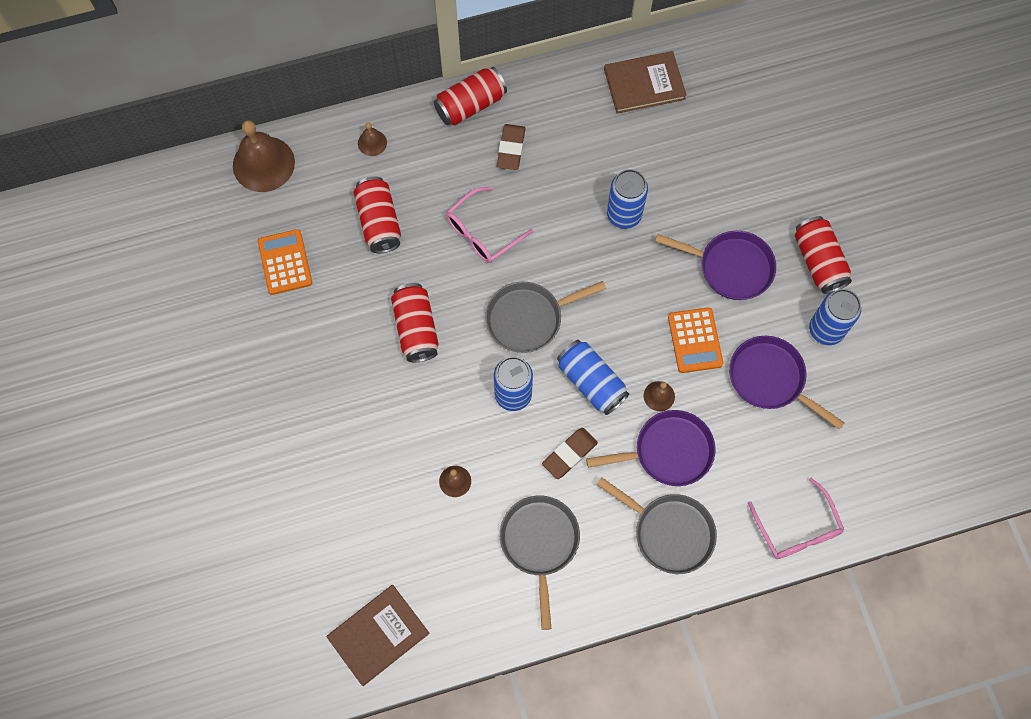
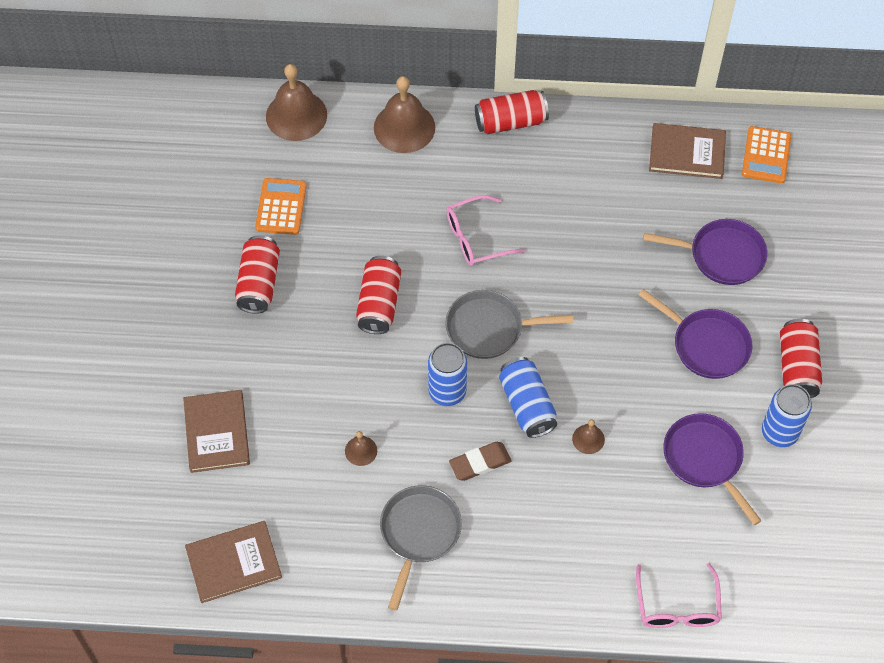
camera: 20 degrees right, 10 degrees down
red can [353,176,401,253] -> red can moved to [235,235,280,314]
brown bell [358,122,387,156] -> brown bell [374,76,435,153], size x2.10
brown eraser [497,124,526,170] -> none
purple pan [586,410,715,486] -> purple pan moved to [643,219,768,285]
grey pan [596,477,717,574] -> none
blue can [607,169,648,229] -> none
orange calculator [668,307,723,373] -> orange calculator moved to [742,126,791,183]
none -> brown book [183,390,250,473]

